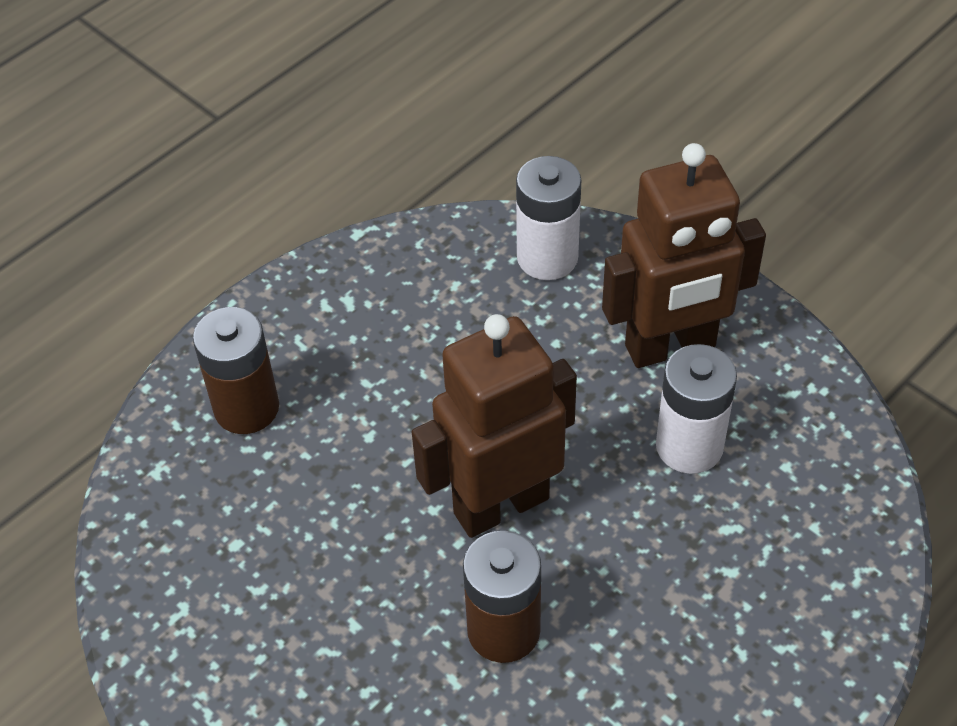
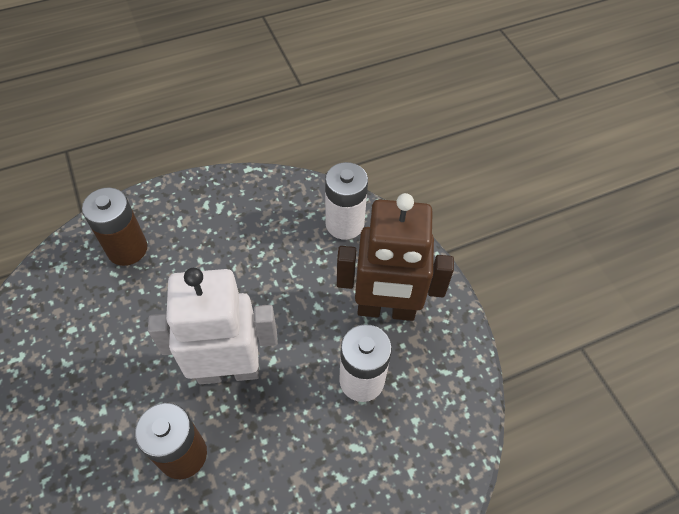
camera: 20 degrees right, 5 degrees up
brown robot [412,314,577,538] -> white robot [148,268,278,384]

